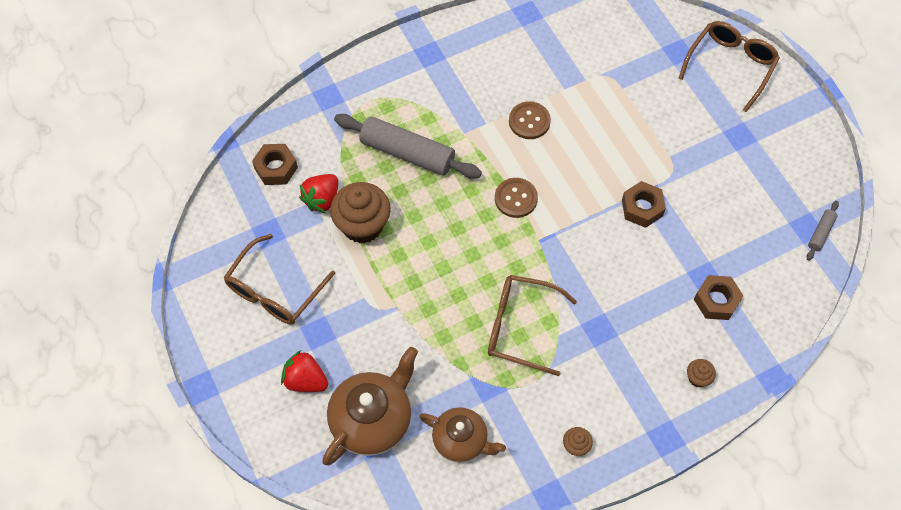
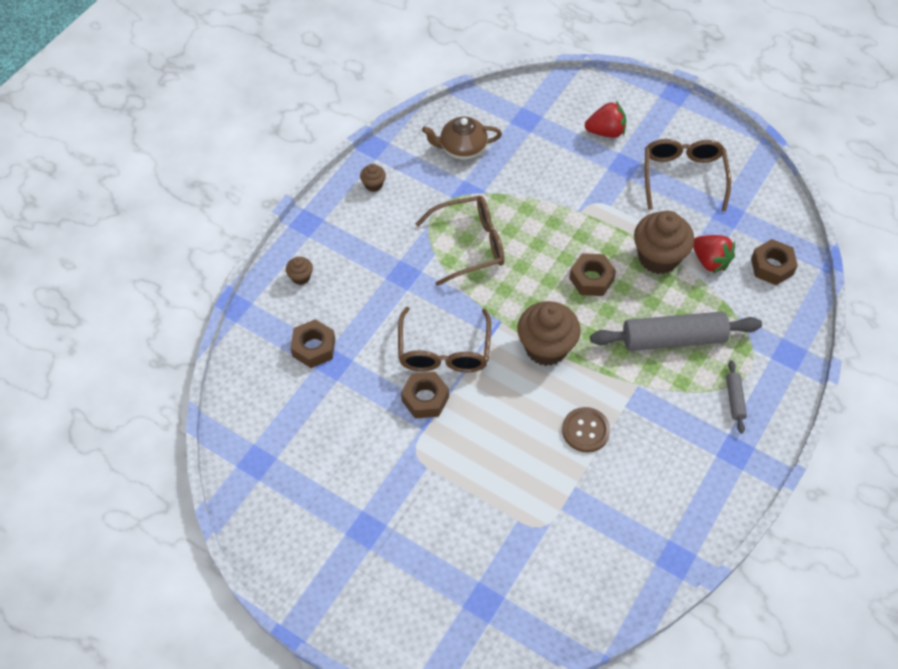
camera: 150 degrees right, 5 degrees down
red strawberry [299,174,338,213] -> red strawberry turned 135 degrees clockwise [693,235,735,273]
brown teapot [322,347,418,465] -> none
brown button [495,178,538,218] -> brown cupcake [517,301,581,366]
brown glasses [678,21,780,112] -> brown glasses moved to [398,307,491,372]
grey rolling pin [807,201,839,261] -> grey rolling pin moved to [726,360,747,434]
none -> brown nut [569,253,616,296]

